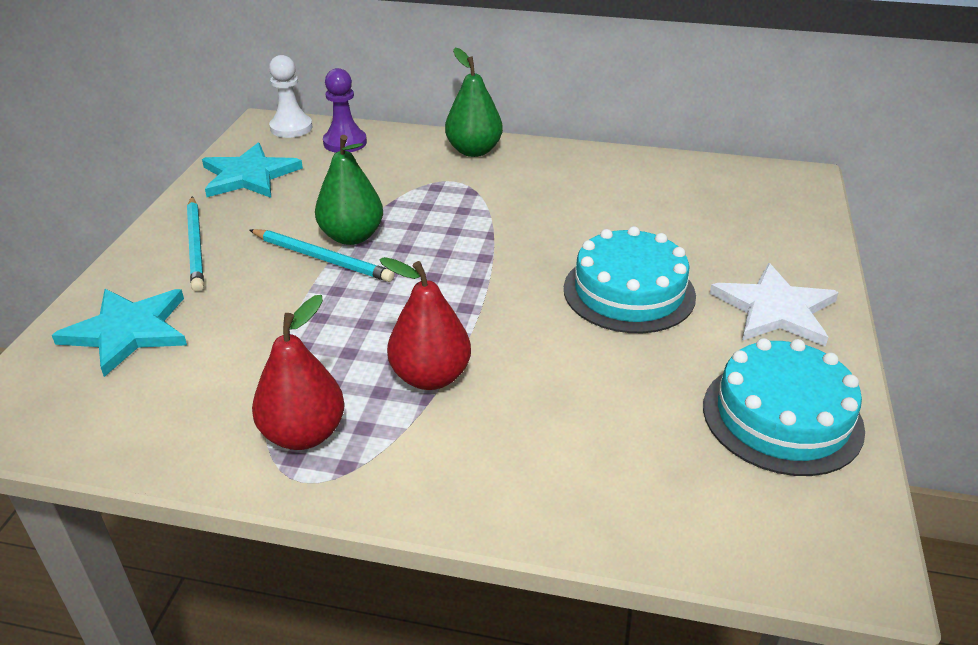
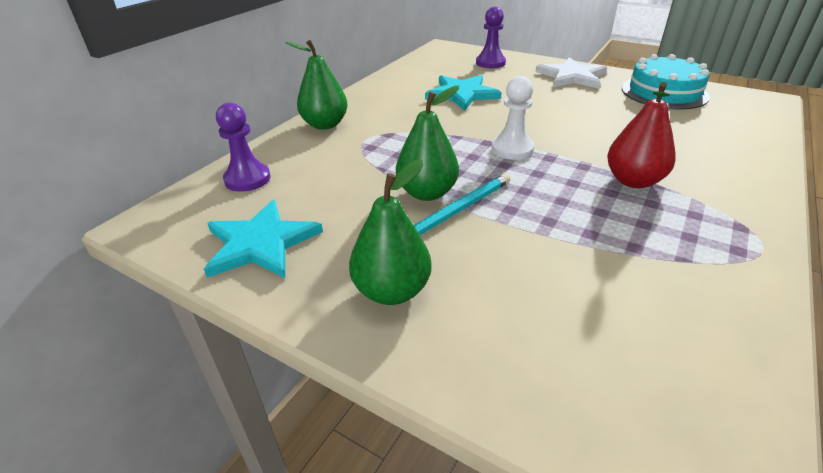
camera: 70 degrees left, 0 degrees up
turquoise star [52,289,187,377] -> turquoise star moved to [425,75,502,111]
turquoise pencil [187,197,204,291] -> green pear [349,160,432,305]
red pear [252,295,345,450] -> none
white pawn [269,55,313,138] -> white pawn moved to [492,76,534,160]
turquoise cake [564,226,696,333] -> none
none -> purple pawn [476,7,506,68]

